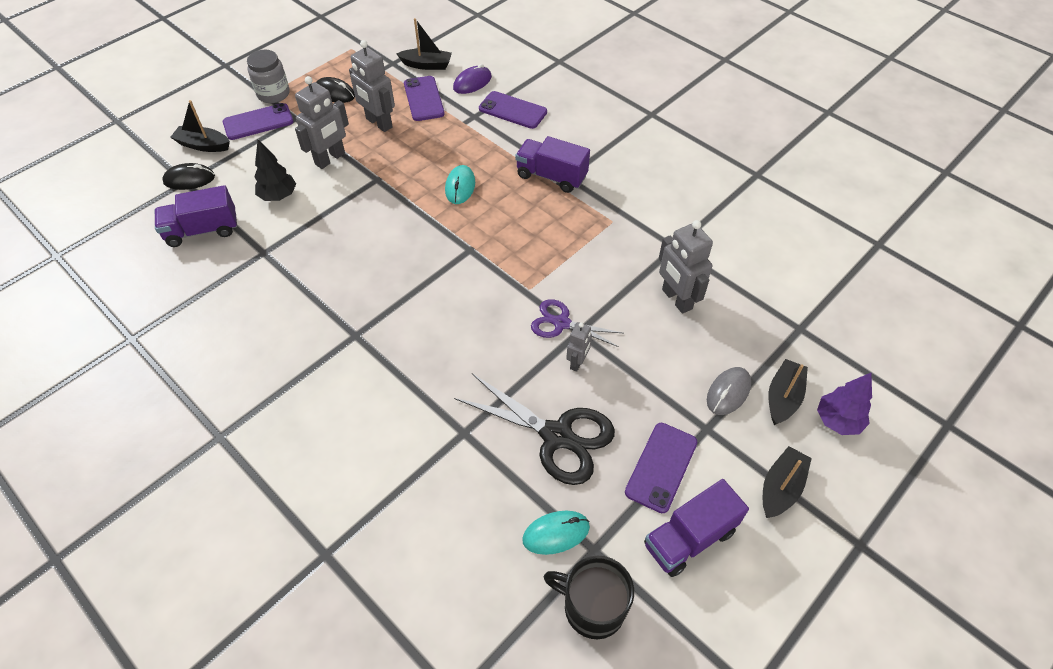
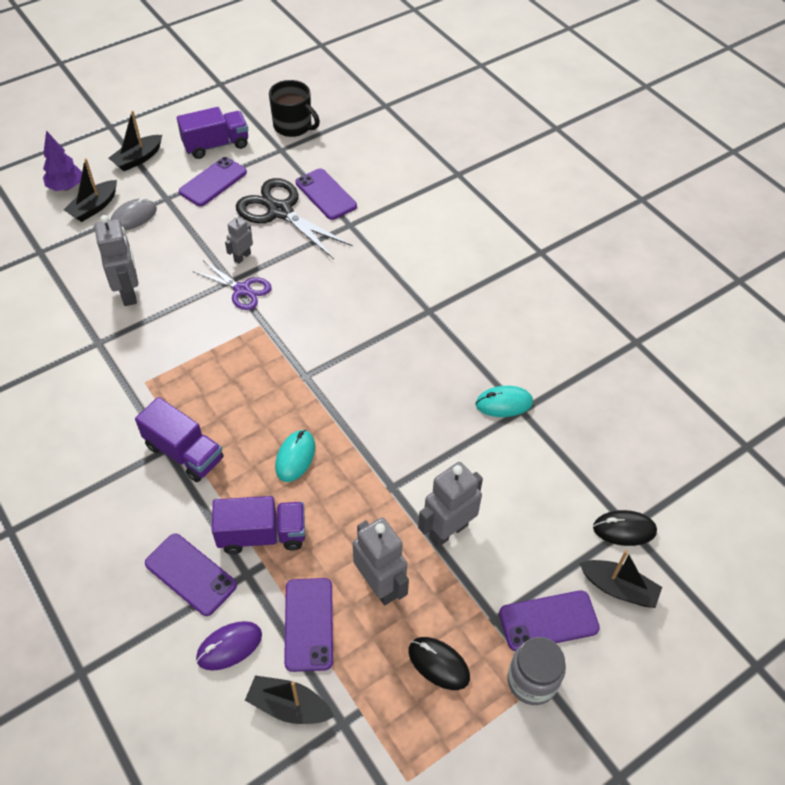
camera: 170 degrees left, 0 degrees up
purple truck [155,185,237,247] -> purple truck moved to [212,496,305,554]
black tree [254,140,296,201] -> none
turquoise mouse [522,511,590,555] -> turquoise mouse moved to [475,386,533,417]
none -> purple phone [296,168,357,220]

